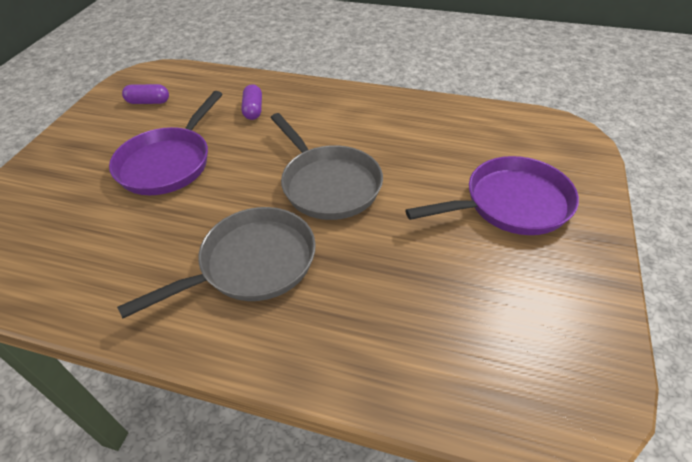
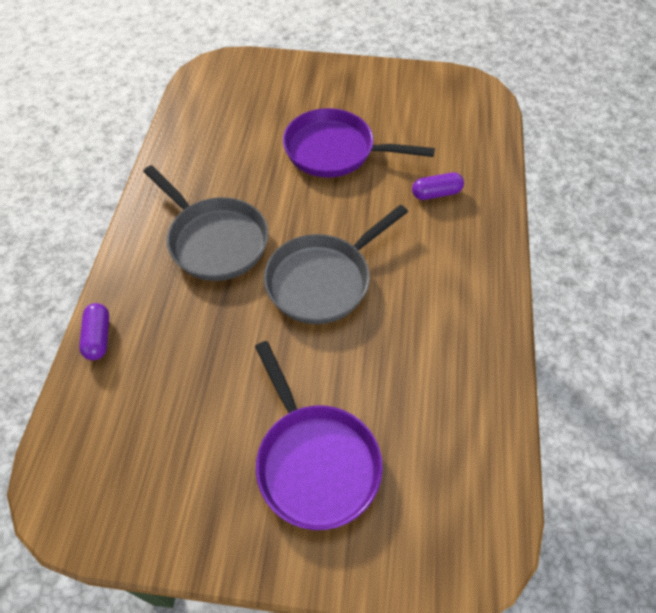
camera: 80 degrees right, 10 degrees up
purple capsule [122,84,169,104] -> purple capsule moved to [79,303,109,360]

